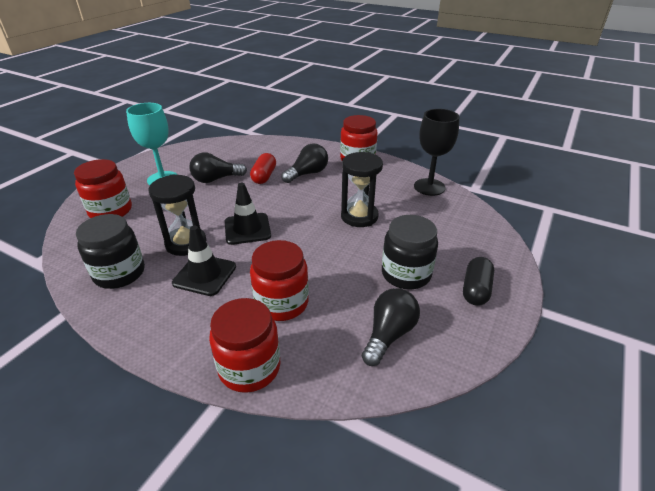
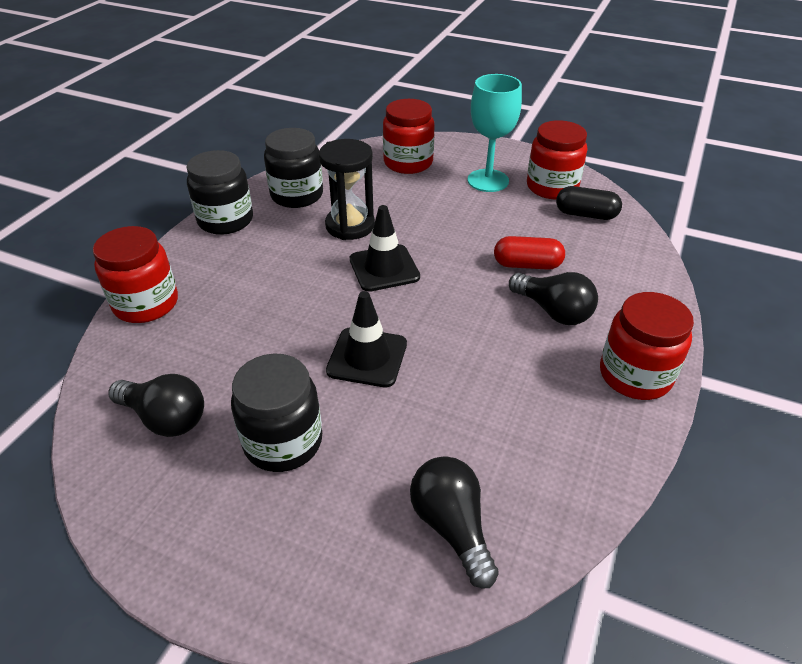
camera: 85 degrees right, 5 degrees up
black traffic cone [172,226,236,296] -> black traffic cone moved to [326,291,407,387]
black light bulb [189,152,247,183] -> black light bulb moved to [410,456,499,588]
red jar [250,240,309,321] -> red jar moved to [527,120,587,199]
black hourglass [341,152,383,227] -> none
black goblet [414,109,460,196] -> none
black capsule [463,257,494,306] -> black capsule moved to [556,186,622,220]
none -> black jar [186,150,253,235]

